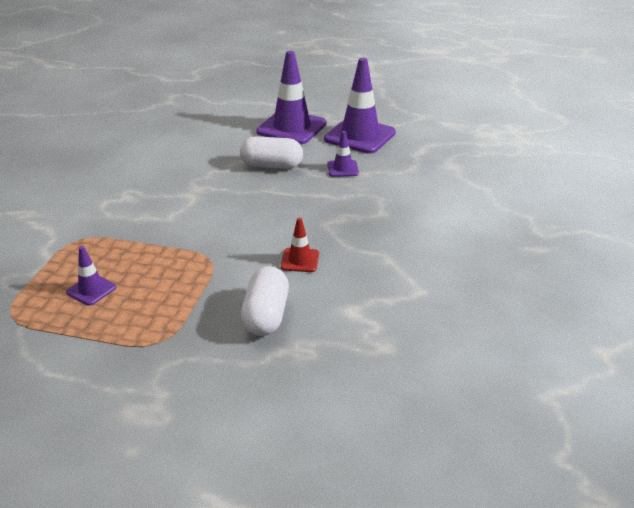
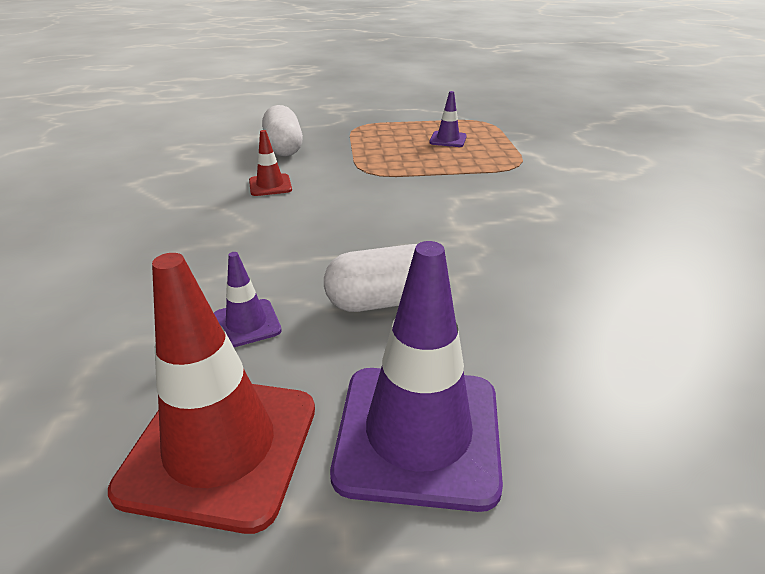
camera: 160 degrees right, 0 degrees up
purple traffic cone [324,58,396,154] -> red traffic cone [108,253,315,534]

